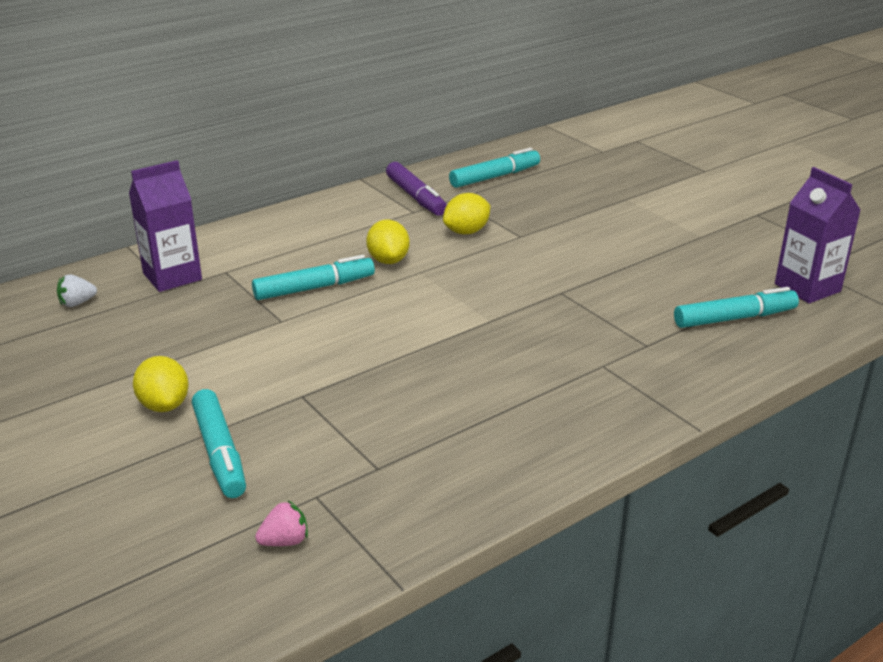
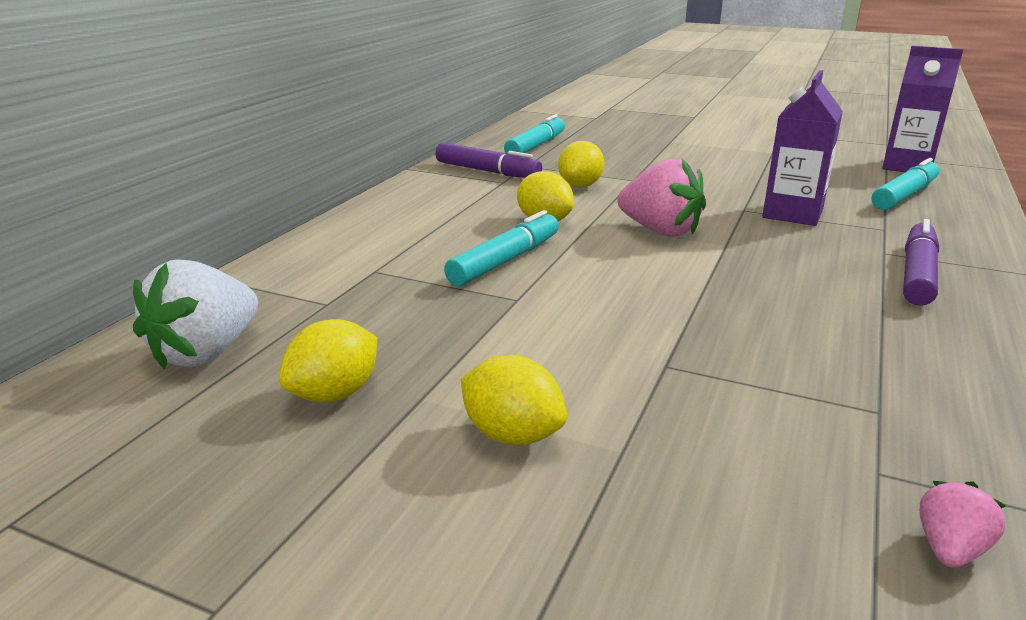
camera: 30 degrees left, 5 degrees down
white strawberry [57,275,97,307] -> white strawberry [133,260,258,370], size x2.02
purple carton [129,160,202,292] -> purple carton moved to [762,70,843,226]
turquoise marker [192,389,246,498] -> none
none -> yellow lemon [279,319,377,402]
none -> pink strawberry [617,159,706,237]
none -> purple marker [903,219,939,305]

